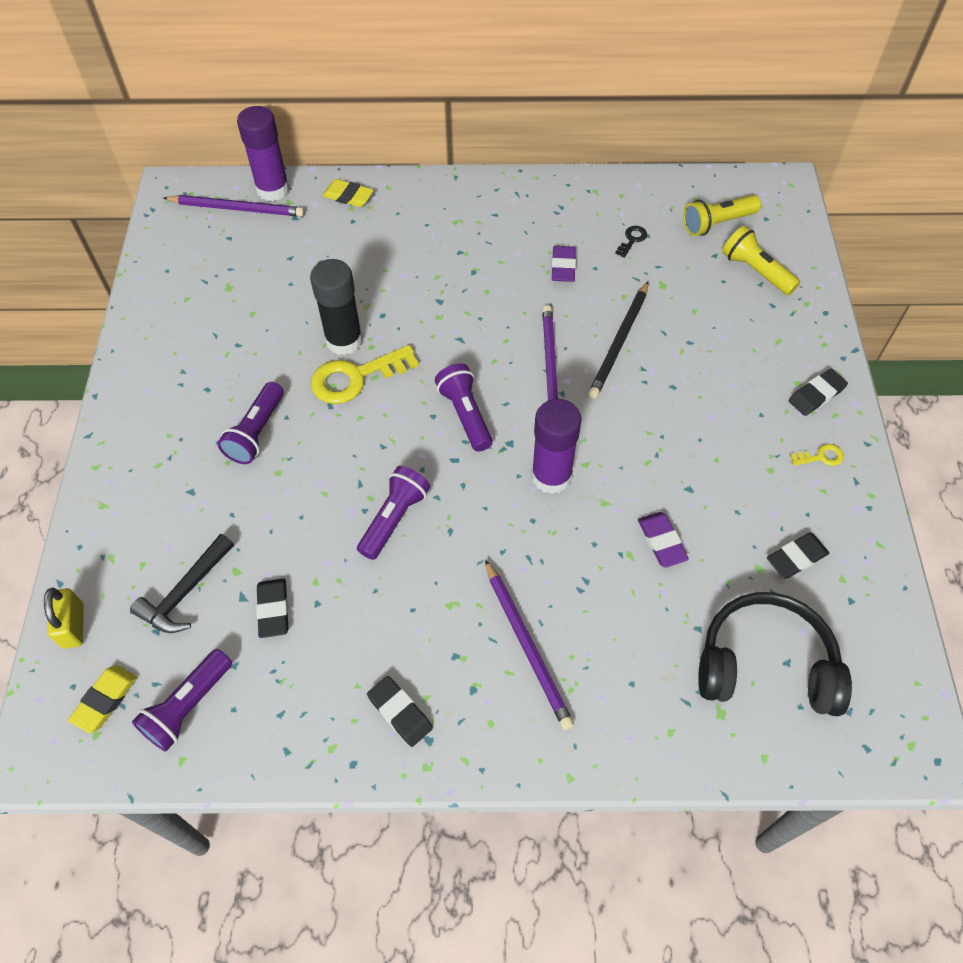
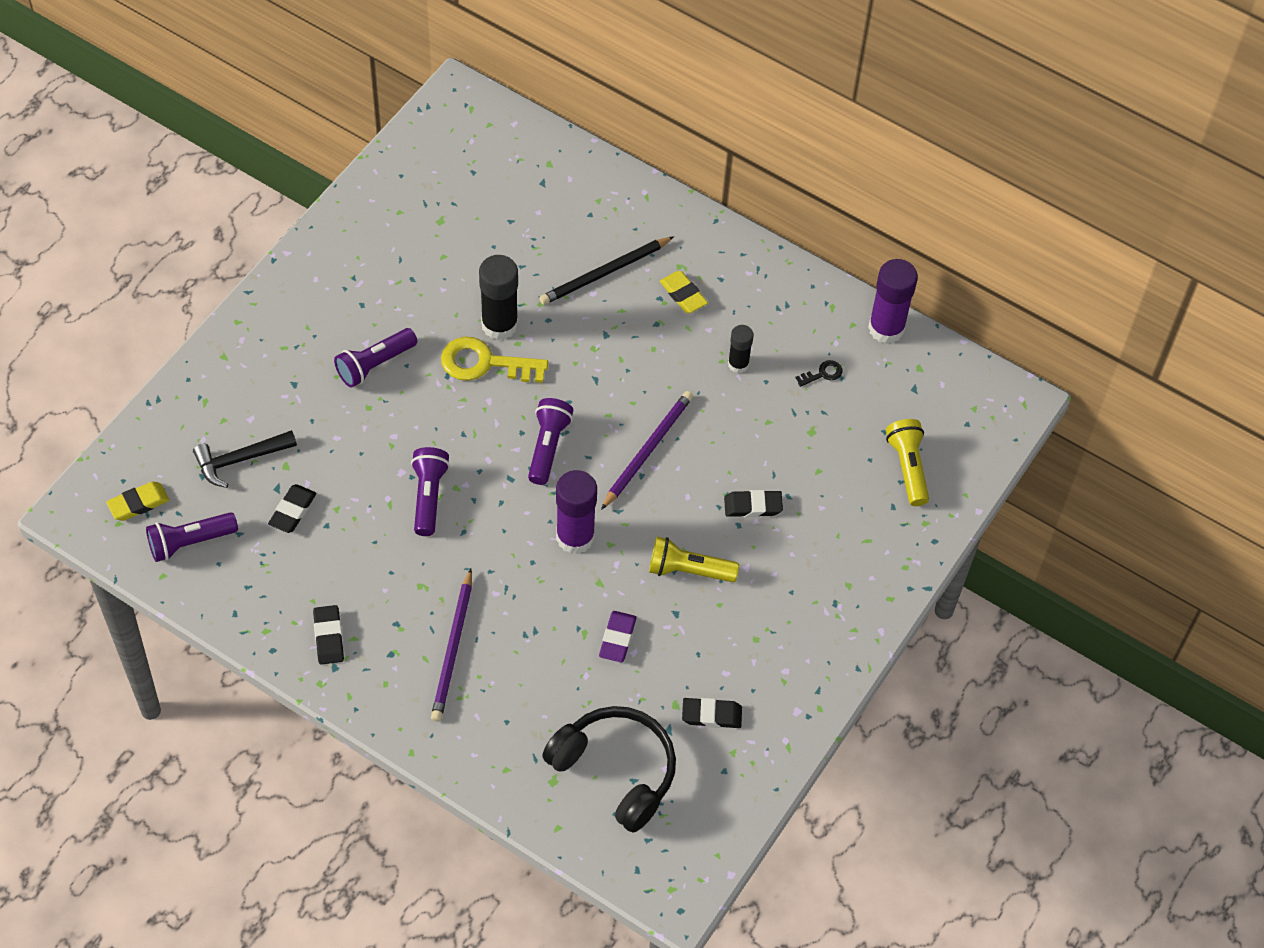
camera: 30 degrees right, 0 degrees up
yellow padlock [44,588,84,649] -> none
purple pencil [163,195,305,217] -> none
purple glue stick [237,106,290,201] -> purple glue stick moved to [868,259,918,344]
yellow eraser [322,179,374,207] -> yellow eraser moved to [660,271,708,313]
purple flashlight [357,466,430,560] -> purple flashlight turned 60 degrees counterclockwise [411,447,450,536]
purple eraser [552,246,576,282] -> black glue stick [728,325,754,373]
black pencil [588,282,648,399] -> black pencil moved to [539,236,674,305]
yellow flashlight [683,195,761,236] -> yellow flashlight moved to [649,537,739,582]
black eraser [789,369,848,416] -> black eraser moved to [724,490,783,517]
yellow key [790,444,844,466] -> none

